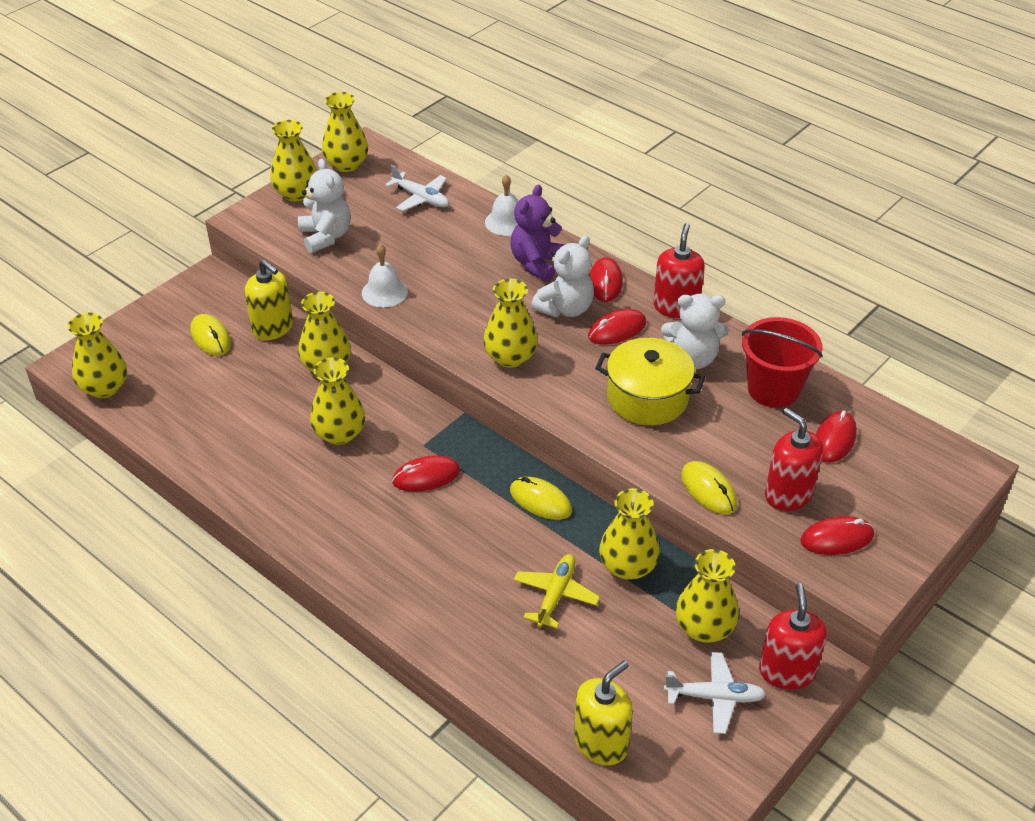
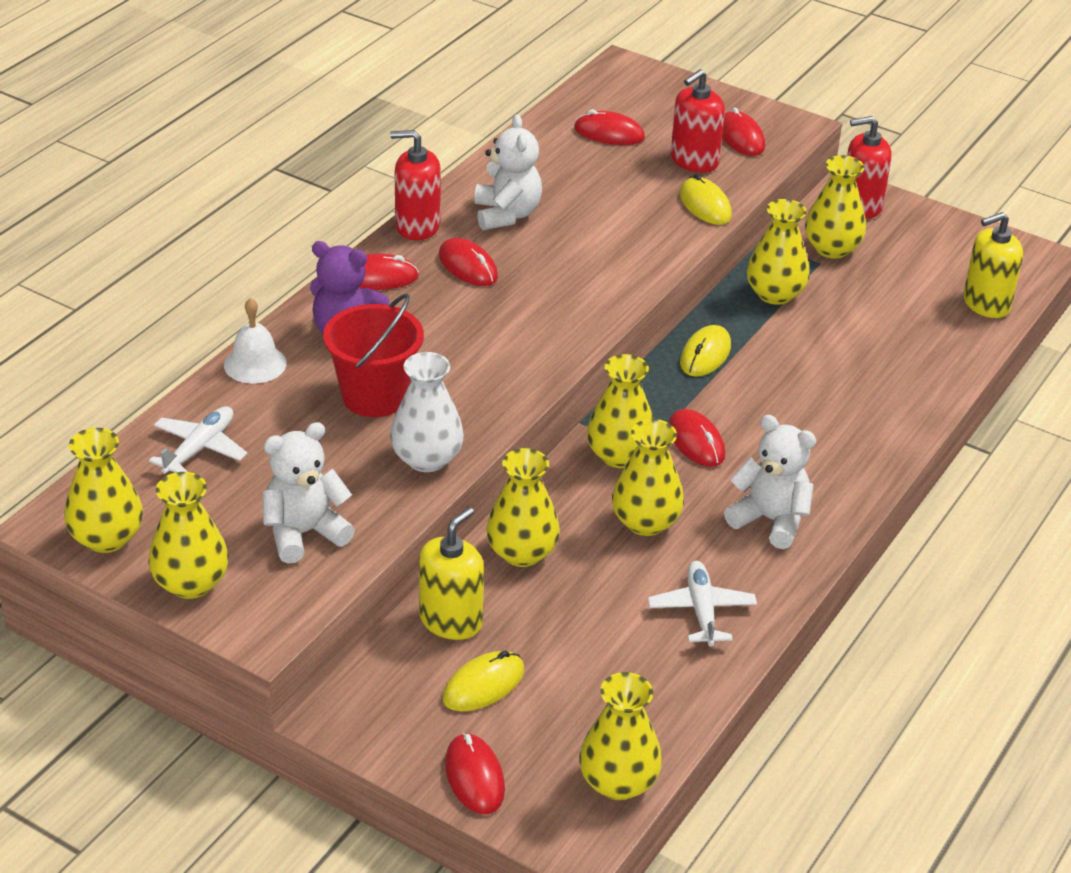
camera: 100 degrees left, 5 degrees down
white bell [362,244,408,307] -> white vase [390,352,464,472]
yellow vase [483,279,538,368] -> yellow vase moved to [587,354,654,468]
yellow plane [513,554,600,628] -> none
white teddy bear [531,235,594,317] -> white teddy bear moved to [724,415,816,549]
yellow soap dispenser [574,660,633,765] -> yellow soap dispenser turned 60 degrees counterclockwise [963,212,1023,318]
yellow pot [595,338,705,425] -> none
white plane [664,652,766,734] -> white plane moved to [648,561,757,646]
yellow mouse [681,461,737,514] -> yellow mouse turned 75 degrees counterclockwise [680,174,732,225]
red bucket [742,317,823,408] -> red bucket moved to [323,293,424,417]
none -> red mouse [445,733,505,814]

